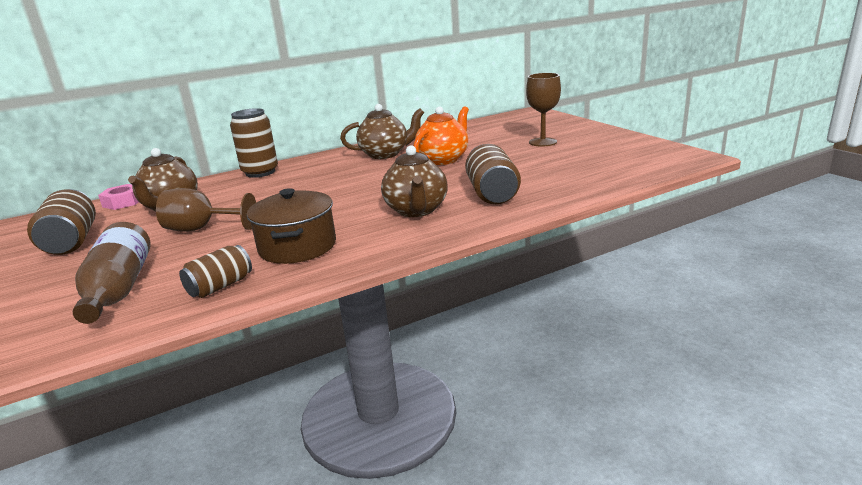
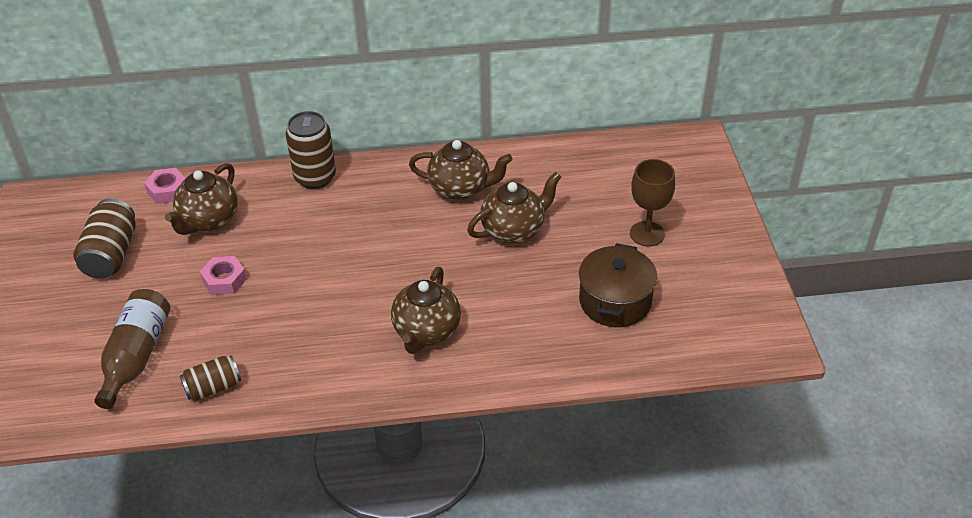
camera: 20 degrees right, 20 degrees up
brown goblet [156,188,256,232] -> pink nut [200,256,247,295]
brown pot [247,188,336,264] -> brown pot moved to [579,243,657,327]
orange teapot [414,106,469,165] -> brown teapot [467,172,561,244]
brown can [465,144,521,204] -> none

